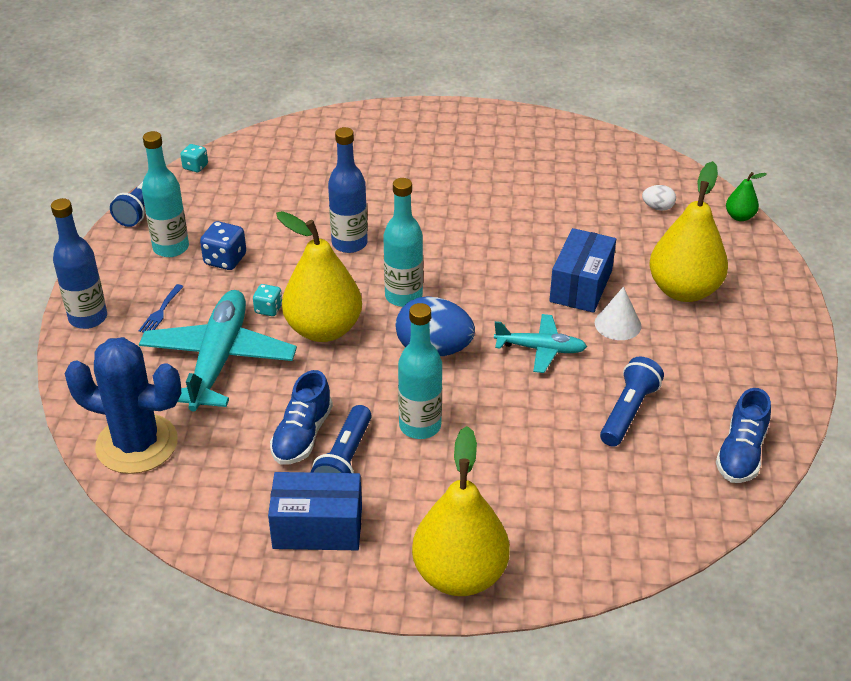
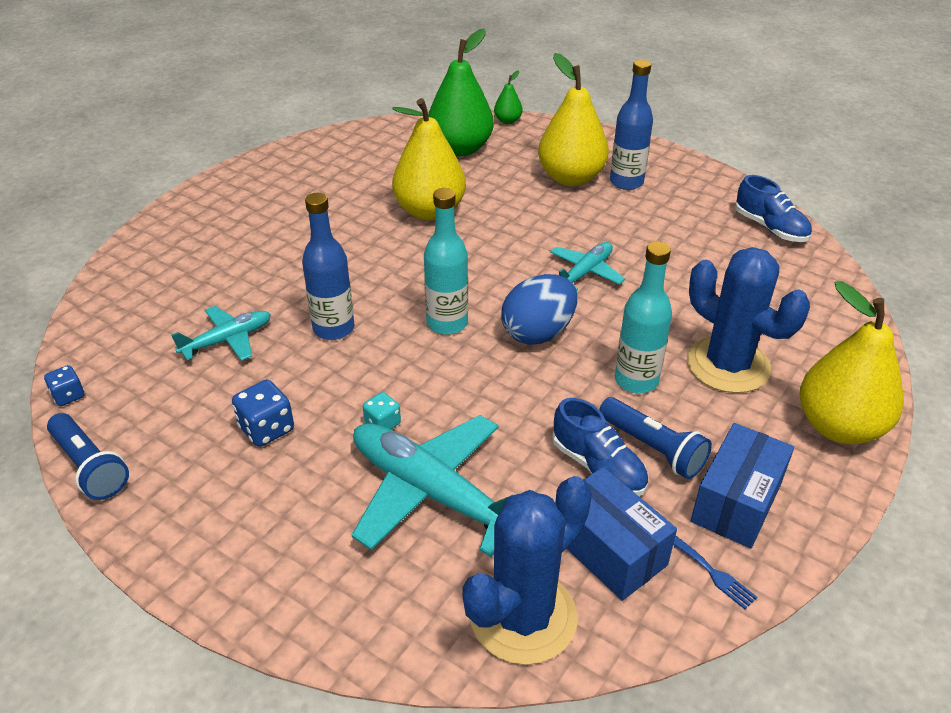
camera: 60 degrees left, 0 degrees up
blue bottle [51,198,107,329] -> blue bottle moved to [610,59,653,190]
blue fork [139,284,184,333] -> blue fork moved to [673,536,758,609]
turquoise bottle [142,131,189,257] -> none
turquoise dice [181,144,208,172] -> blue dice [44,365,84,406]
yellow pear [276,211,362,342] -> yellow pear moved to [392,98,466,221]
blue box [549,228,616,313] -> blue box moved to [566,467,677,601]
white cone [595,287,641,340] -> none
blue flashlight [600,357,664,447] -> none
white egg [642,185,676,211] -> green pear [428,28,494,156]
none -> turquoise plane [172,306,271,361]
none -> blue cactus [687,247,810,393]

